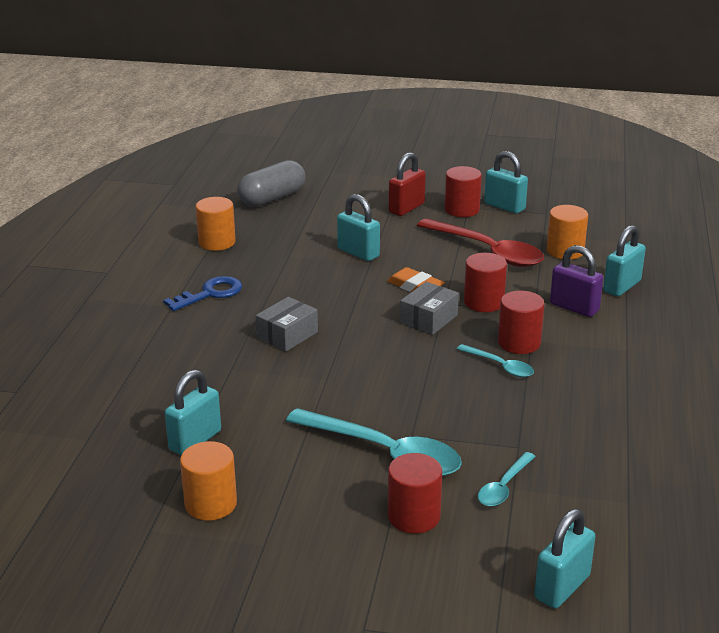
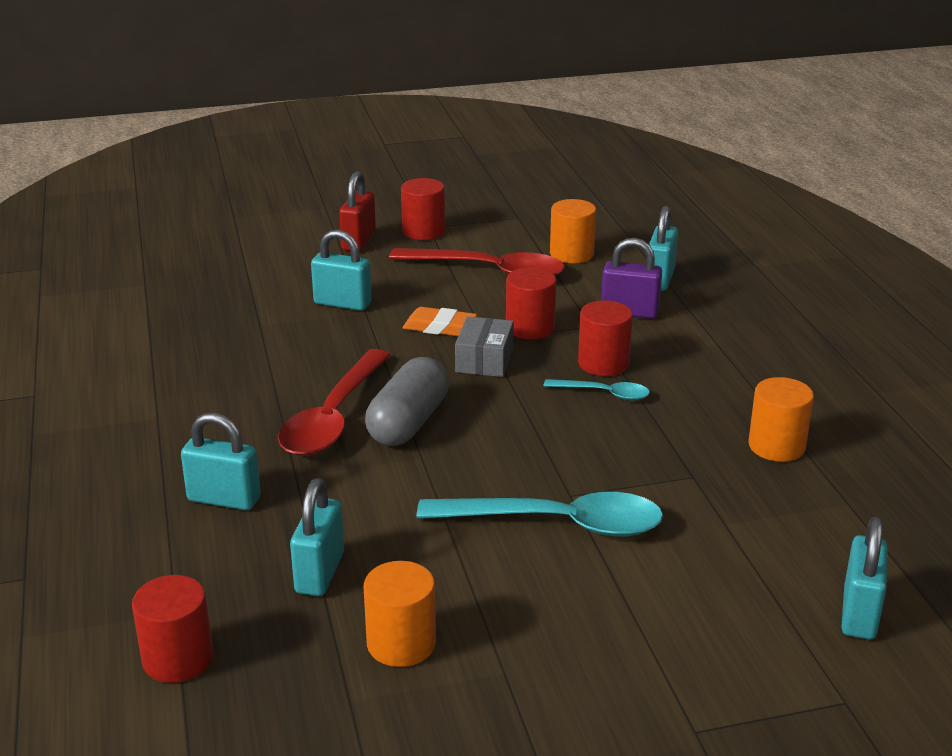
camera: 25 degrees left, 0 degrees up
blue key [163,276,242,311] -> none
orange cylinder [195,197,236,251] -> orange cylinder moved to [748,377,814,462]
grey capsule [237,160,305,207] -> grey capsule moved to [365,357,449,446]
grey box [256,297,318,352] -> red spoon [278,349,391,456]
red cylinder [388,453,442,534] -> red cylinder moved to [132,575,213,683]
turquoise spoon [478,452,536,507] -> none
turquoise padlock [484,151,528,214] -> turquoise padlock moved to [181,413,261,510]

